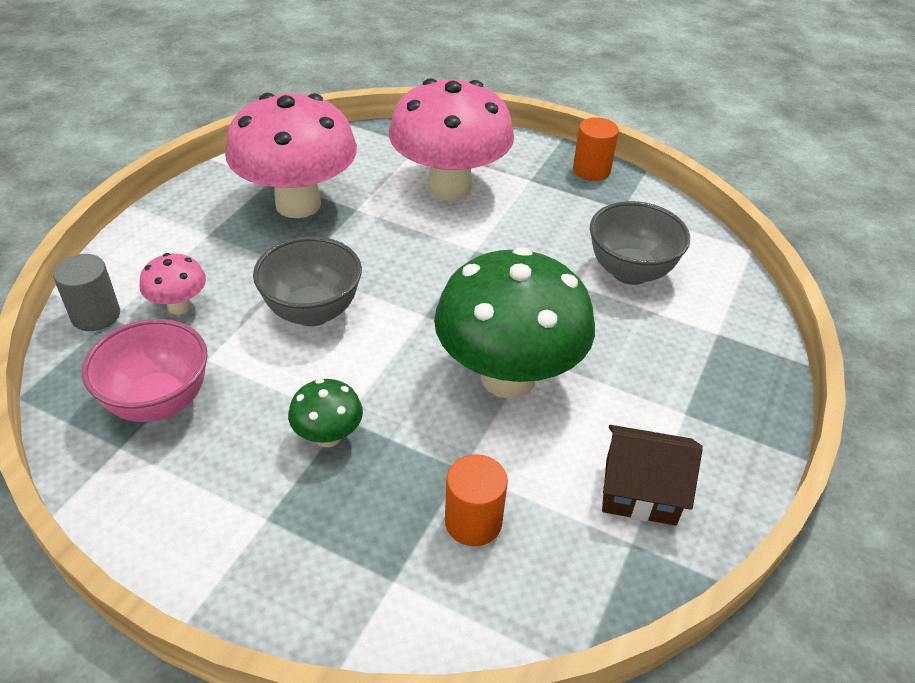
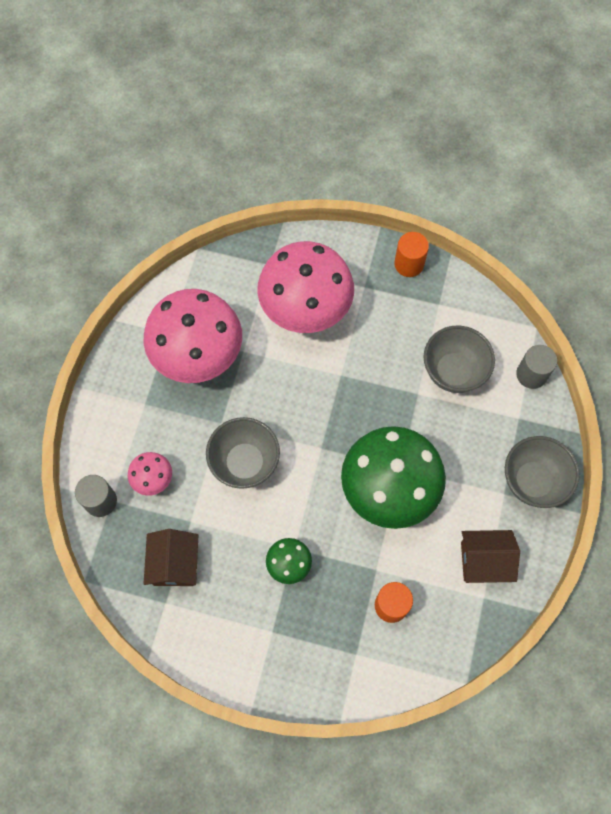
camera: 10 degrees left, 25 degrees up
pink bowl [82,319,207,422] -> brown house [144,529,198,586]
none -> grey bowl [505,436,580,508]
none -> grey cylinder [516,345,557,389]

